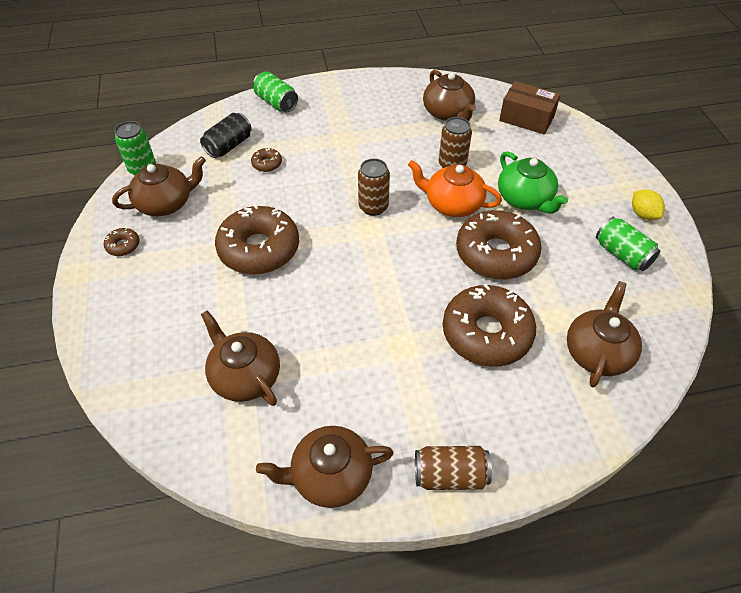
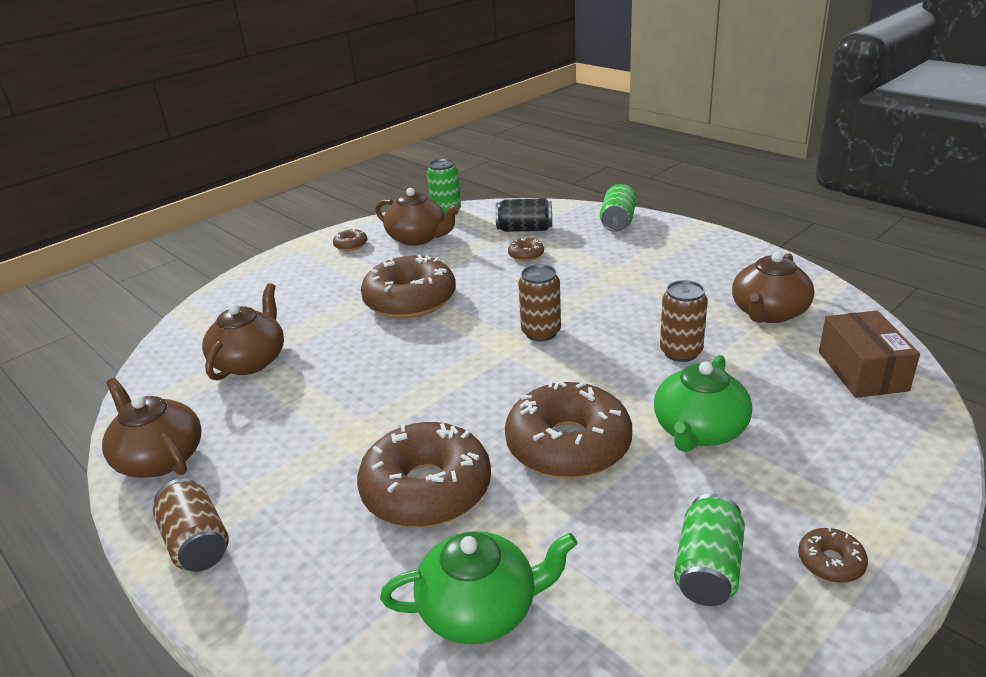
camera: 60 degrees right, 20 degrees down
orange teapot [408,160,502,217] -> none
brown teapot [567,281,642,387] -> green teapot [380,531,577,644]
yellow lemon [632,190,665,220] -> brown donut [798,527,868,583]

